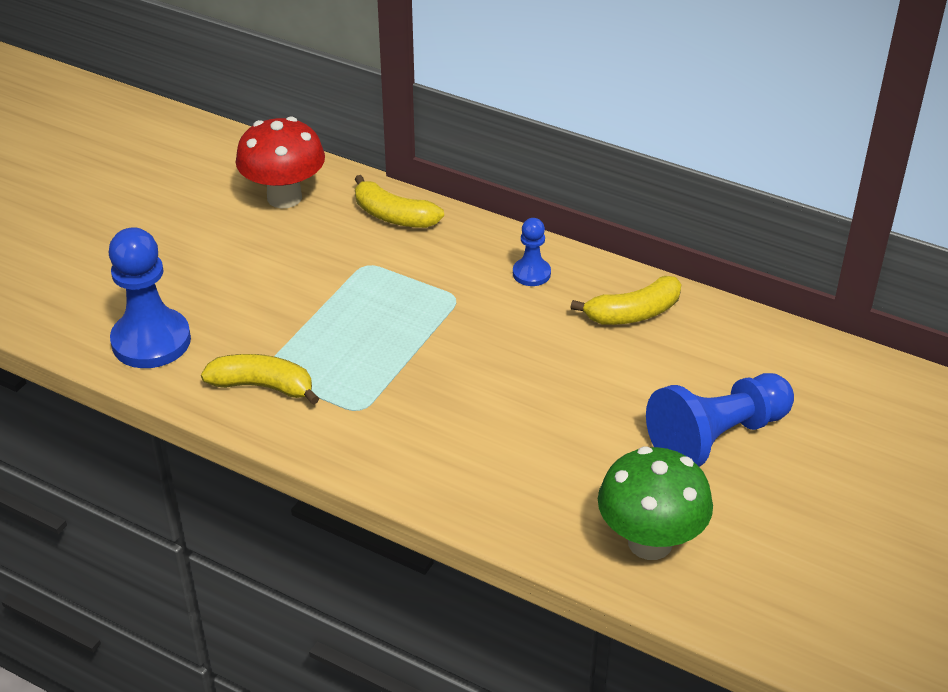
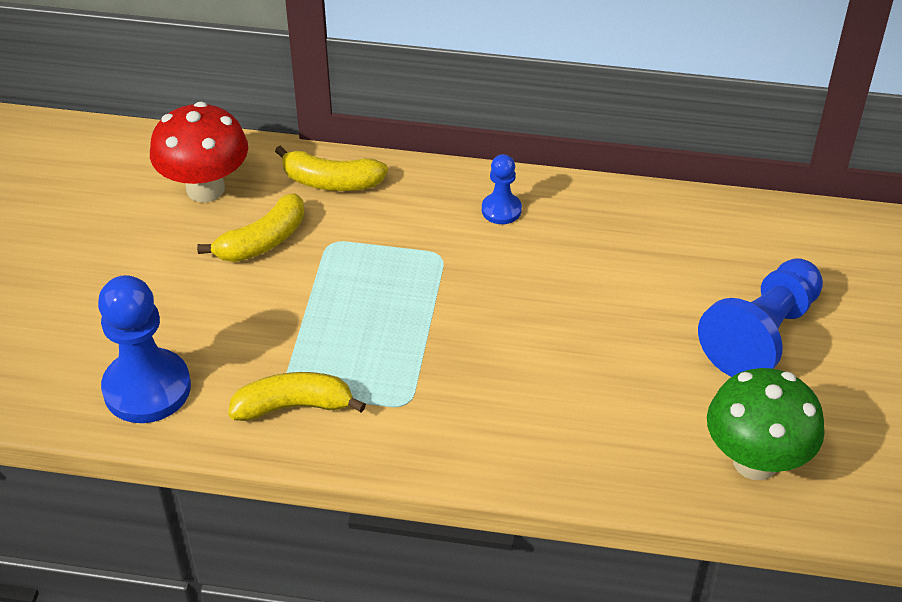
camera: 20 degrees left, 5 degrees up
yellow banana [571,276,681,325] -> yellow banana moved to [197,193,304,262]

